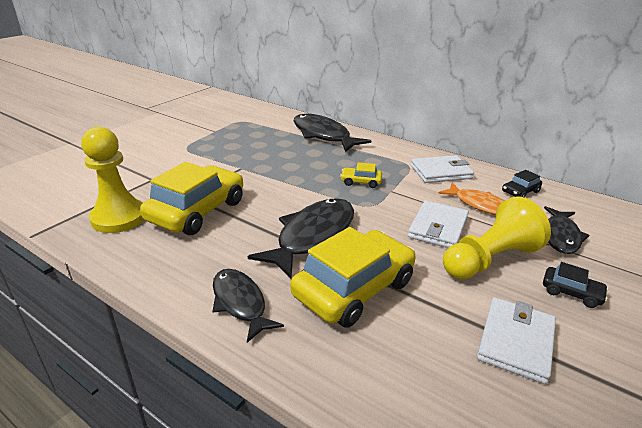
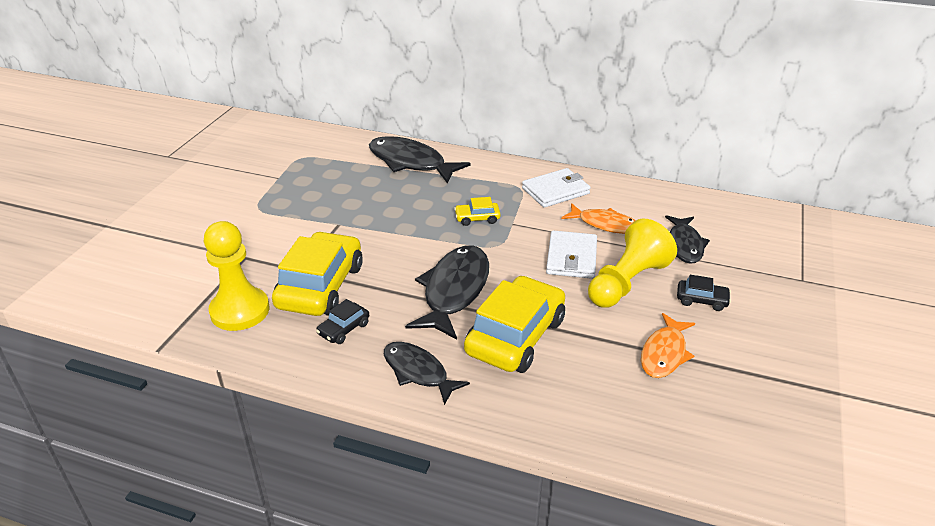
camera: 15 degrees left, 5 degrees up
white wallet [477,297,556,384] -> orange fish [641,313,695,378]
black car [502,170,542,198] -> black car moved to [316,299,369,344]

